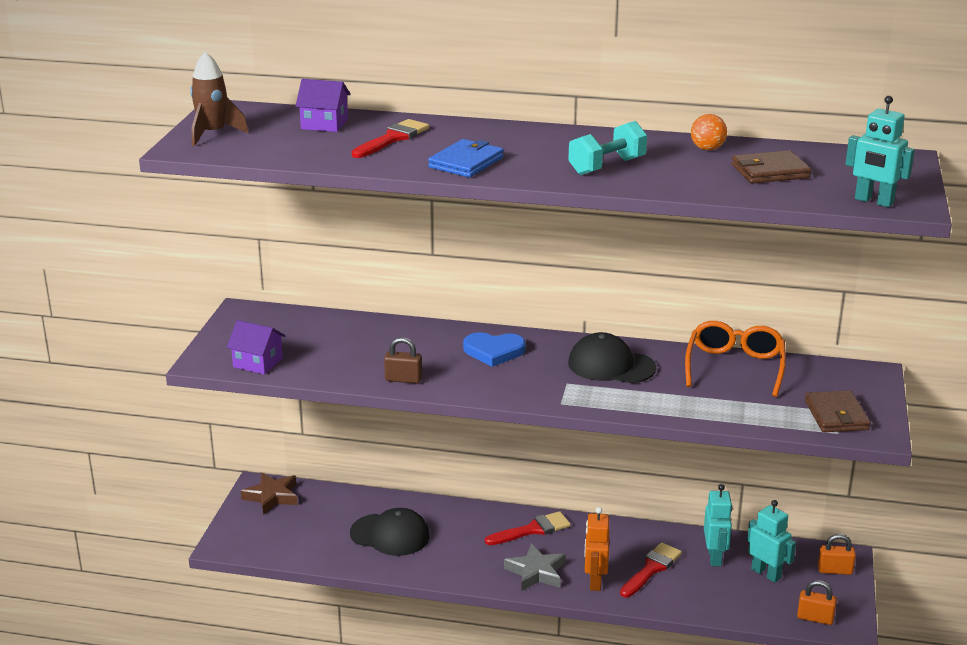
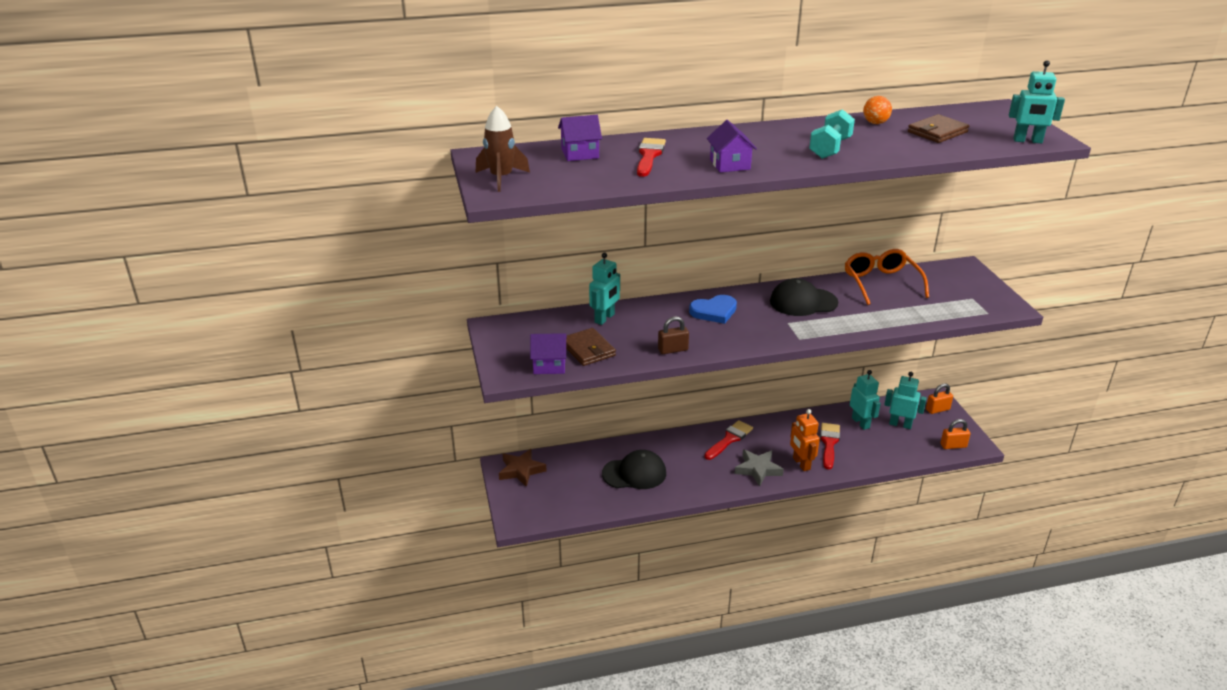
camera: 25 degrees left, 5 degrees up
blue wallet [428,139,504,177] -> purple house [707,120,757,172]
brown wallet [805,390,871,432] -> brown wallet moved to [566,328,616,366]
none -> turquoise robot [589,253,620,325]

